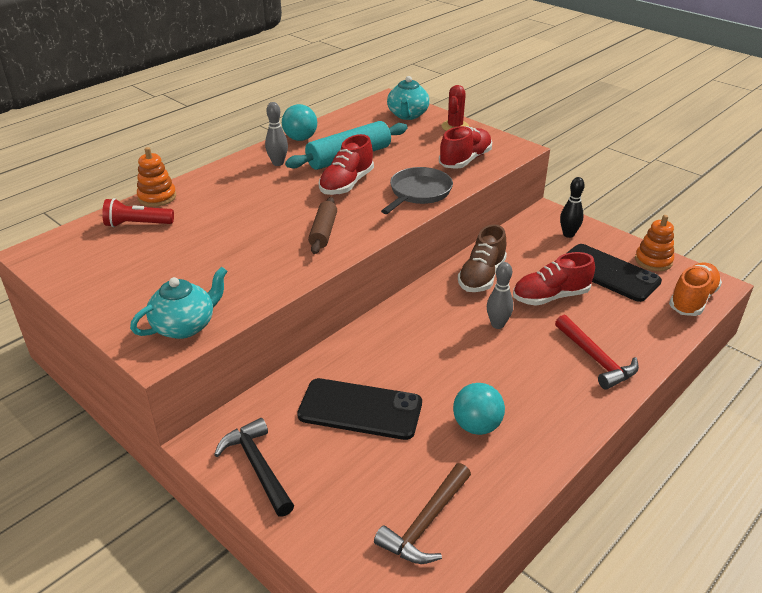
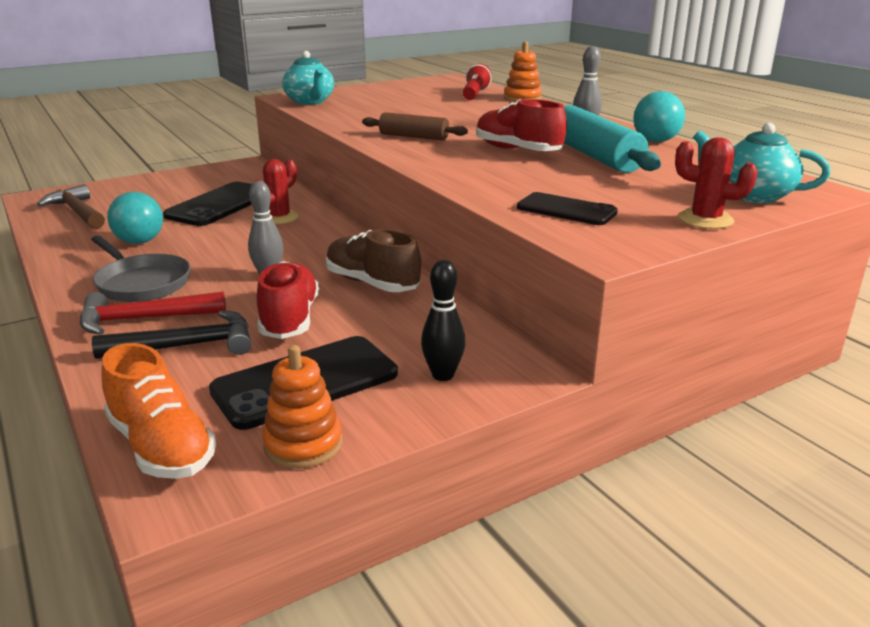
camera: 105 degrees right, 10 degrees down
black hammer [214,418,294,517] -> black hammer moved to [92,310,251,359]
grey pan [381,167,453,214] -> grey pan moved to [91,235,190,302]
red shoe [439,126,492,169] -> black phone [517,192,618,225]
none -> red cactus [255,159,299,224]

